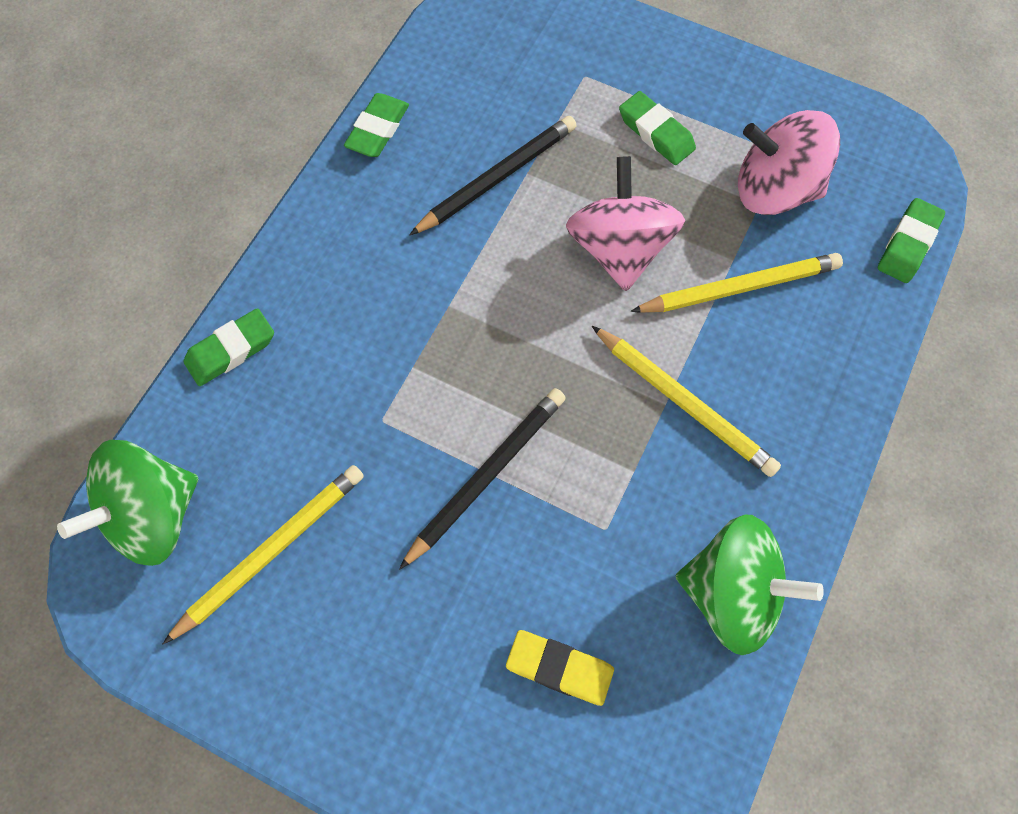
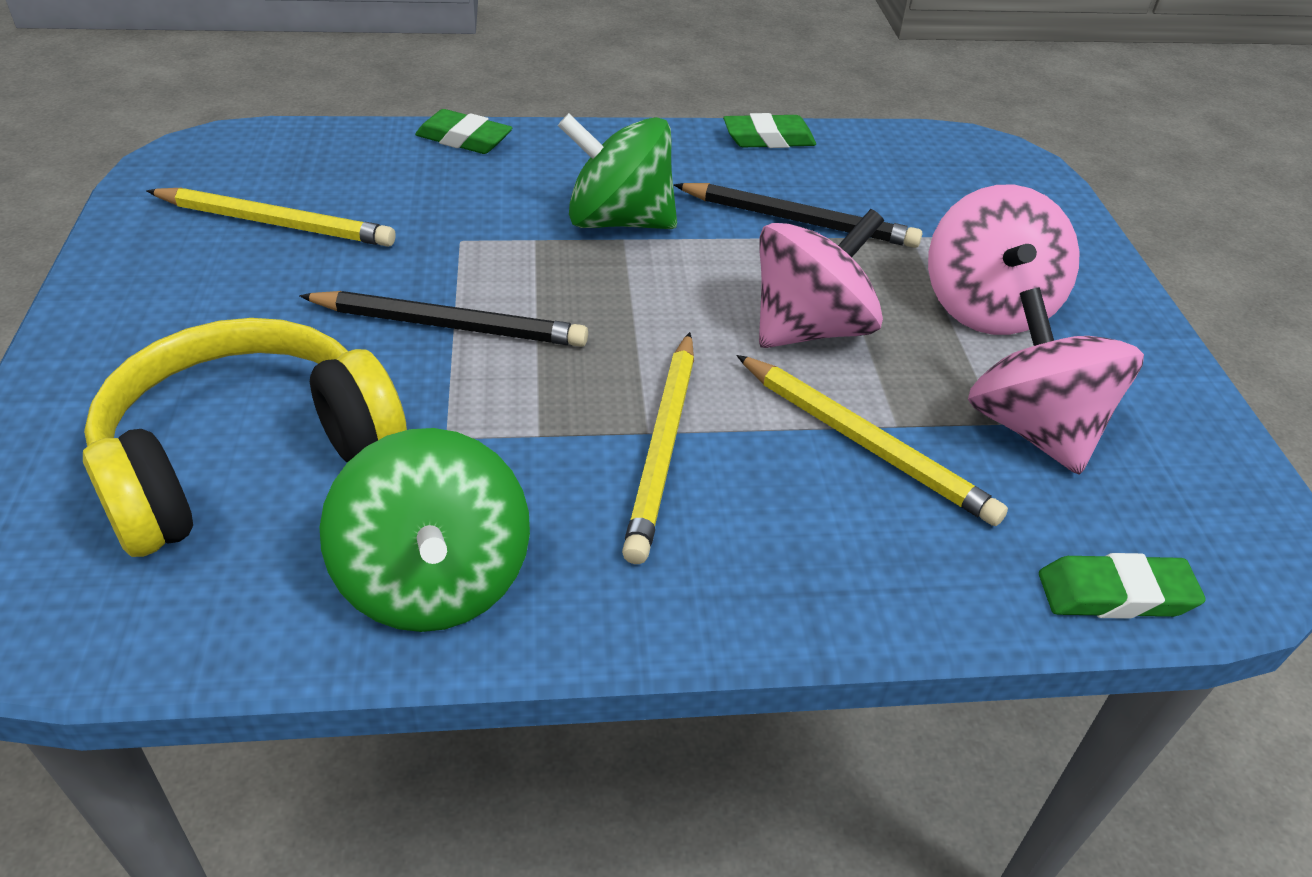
camera: 55 degrees right, 25 degrees down
green spinning top [57,440,198,566] -> green spinning top moved to [558,113,677,229]
yellow eraser [506,630,614,706] -> yellow headphones [83,318,407,557]
green eraser [619,91,696,165] -> pink spinning top [928,185,1080,335]

